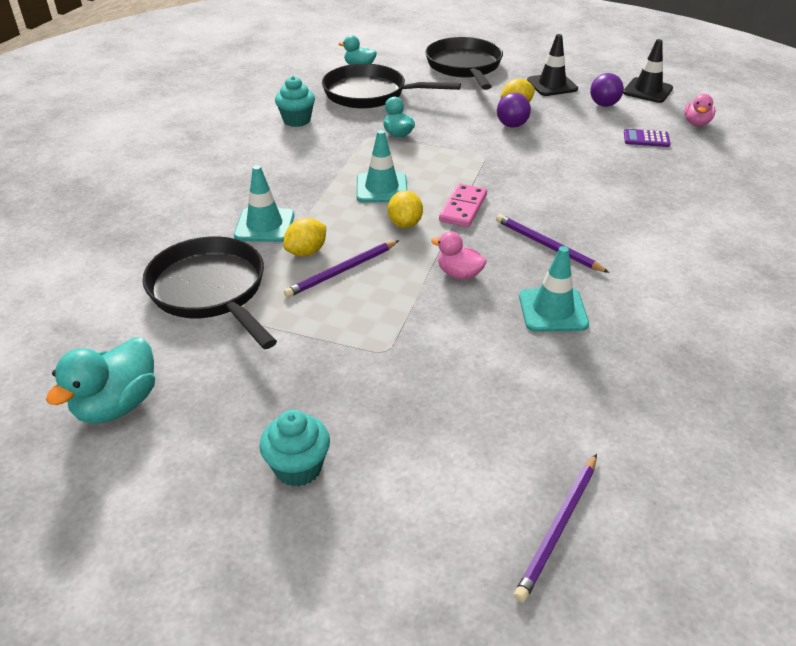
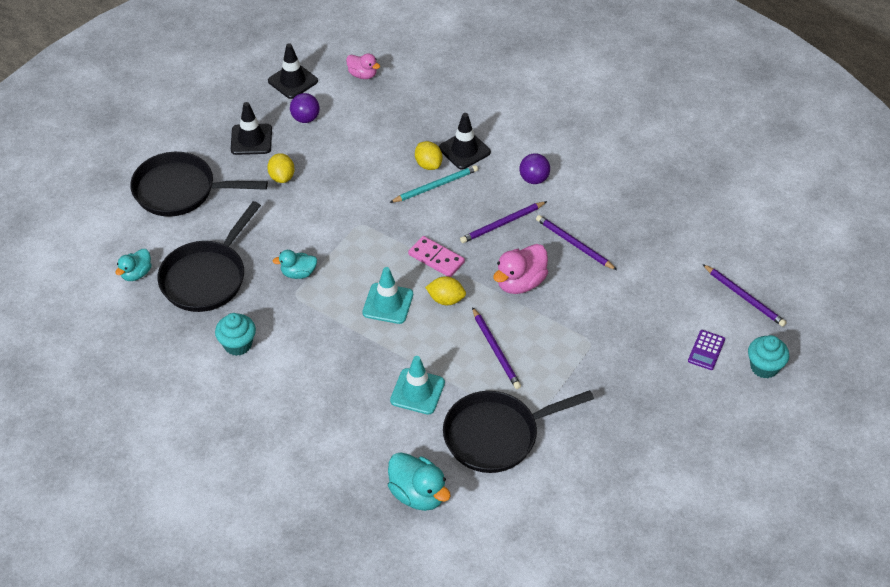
camera: 75 degrees left, 10 degrees up
turquoise duck [46,338,155,423] -> turquoise duck moved to [388,452,451,511]
turquoise cupcake [259,410,330,487] -> turquoise cupcake moved to [748,335,789,378]
yellow lemon [283,218,326,256] -> yellow lemon moved to [415,141,443,170]
pink duck [431,232,487,280] -> pink duck [493,244,548,294], size x1.60
purple ball [497,93,531,128] -> purple ball moved to [520,153,550,184]
turquoise traffic cone [519,246,589,332] -> purple pencil [536,215,617,270]
purple calculator [624,129,670,147] -> purple calculator moved to [688,330,725,370]
none -> turquoise pencil [389,165,478,203]
none -> black traffic cone [439,113,491,169]

